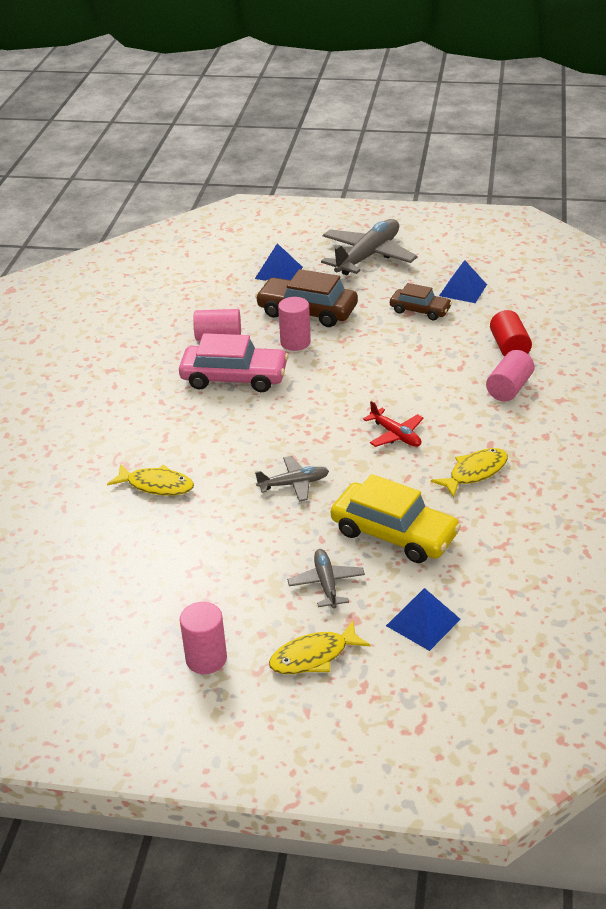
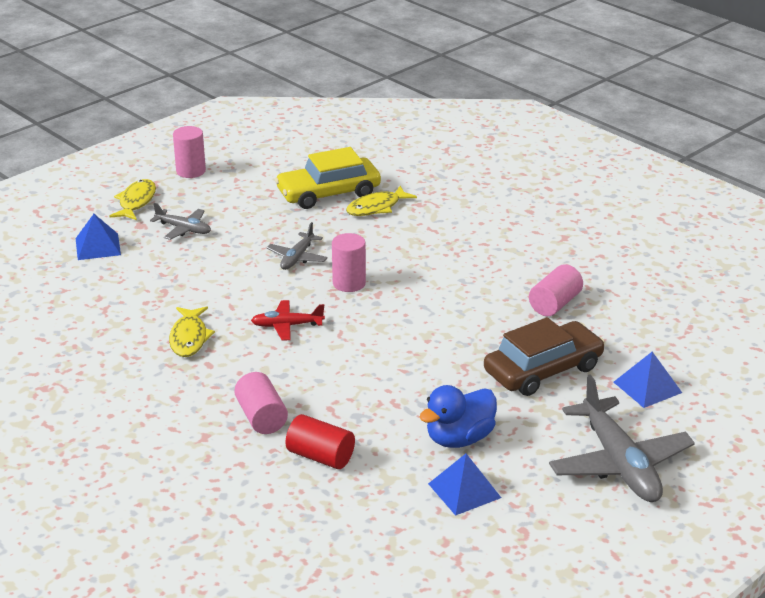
camera: 125 degrees right, 5 degrees down
pink car [179,333,288,392] -> none
pink cylinder [278,297,311,351] -> pink cylinder moved to [332,233,366,292]
yellow car [331,474,461,563] -> yellow car moved to [275,147,381,209]
brown car [390,283,452,320] -> blue duck [419,385,497,448]

